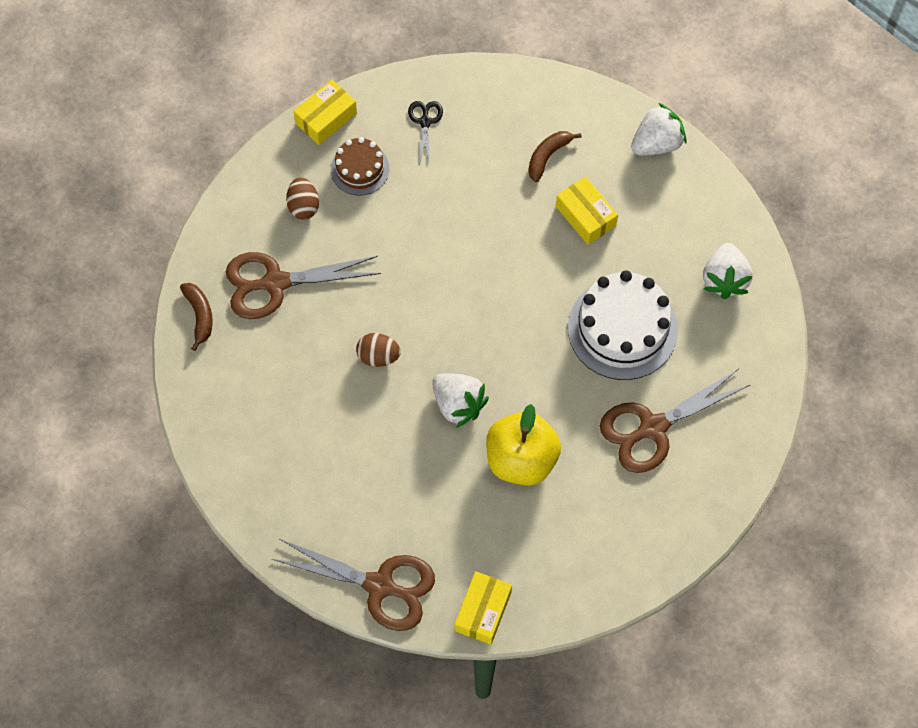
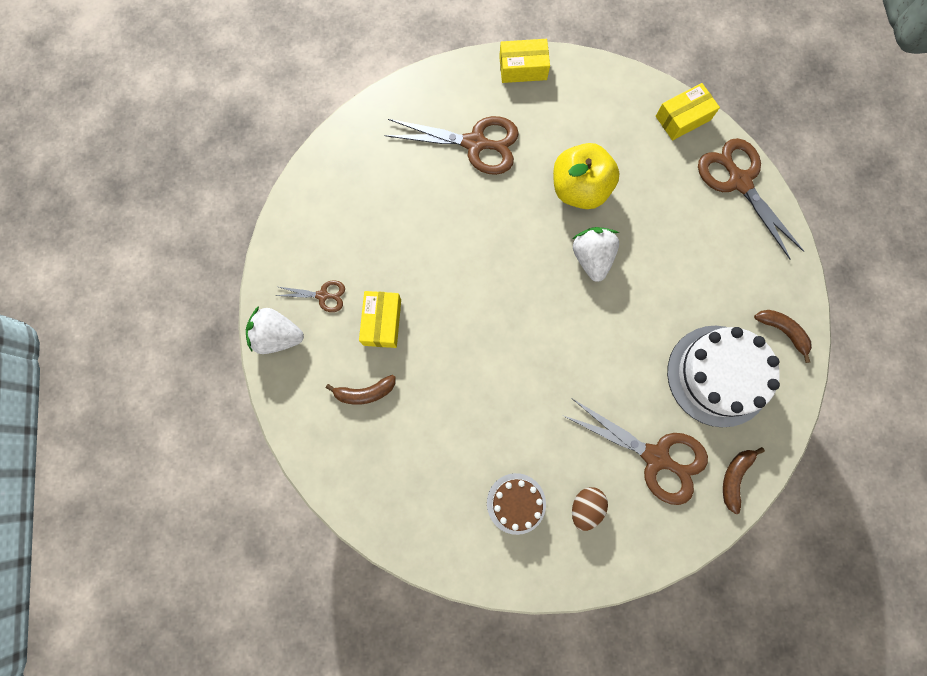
camera: 140 degrees left, 10 degrees up
yellow box [293,80,357,145] -> yellow box moved to [499,39,550,83]
brown egg [356,333,401,367] -> none
black scissors [408,101,443,162] -> none
white cake [568,270,678,380] -> white cake moved to [667,326,780,427]
white strawberry [703,243,752,299] -> none
none -> brown scissors [275,280,345,312]
none -> brown banana [754,310,812,363]

